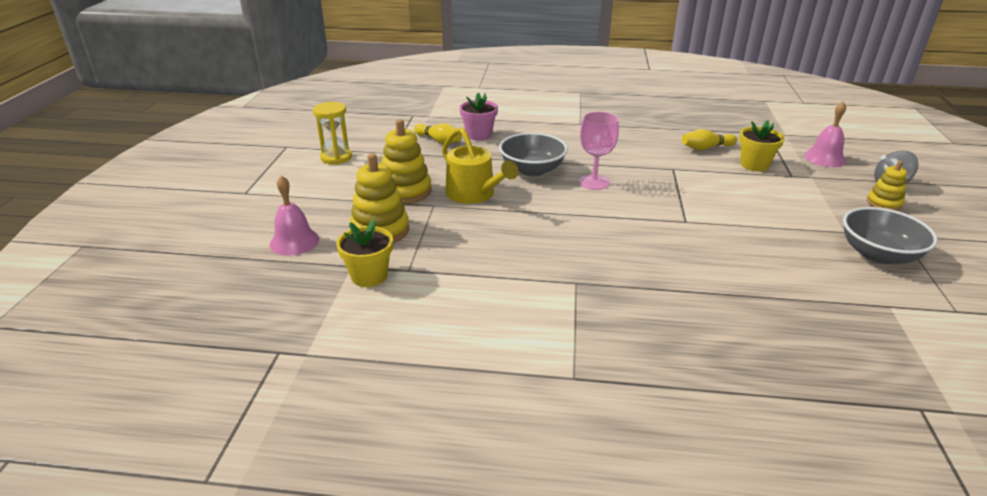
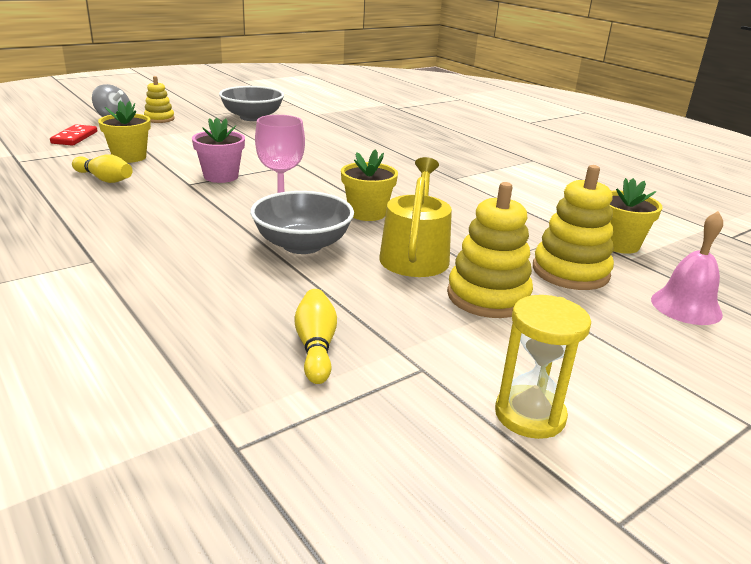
camera: 135 degrees left, 5 degrees down
pink flower pot [460,93,498,141] -> pink flower pot moved to [192,117,245,183]
pink bell [804,102,846,167] -> red domino [50,124,97,146]
none -> yellow flower pot [341,149,398,221]

